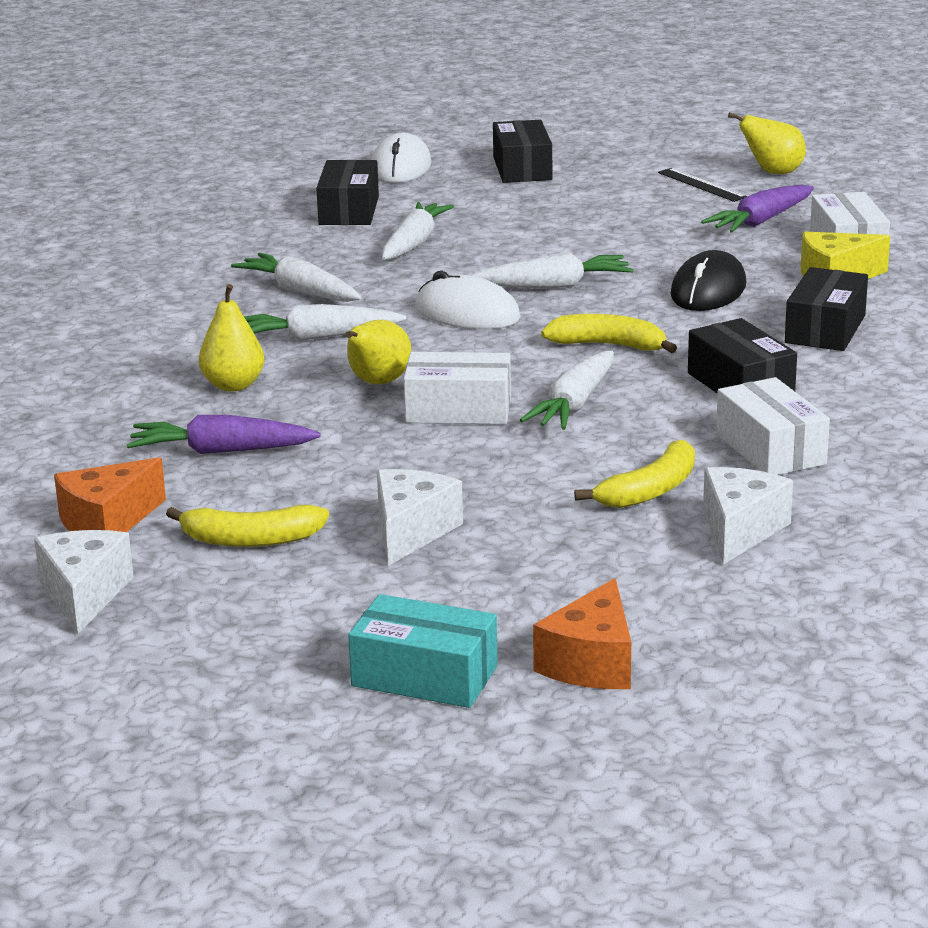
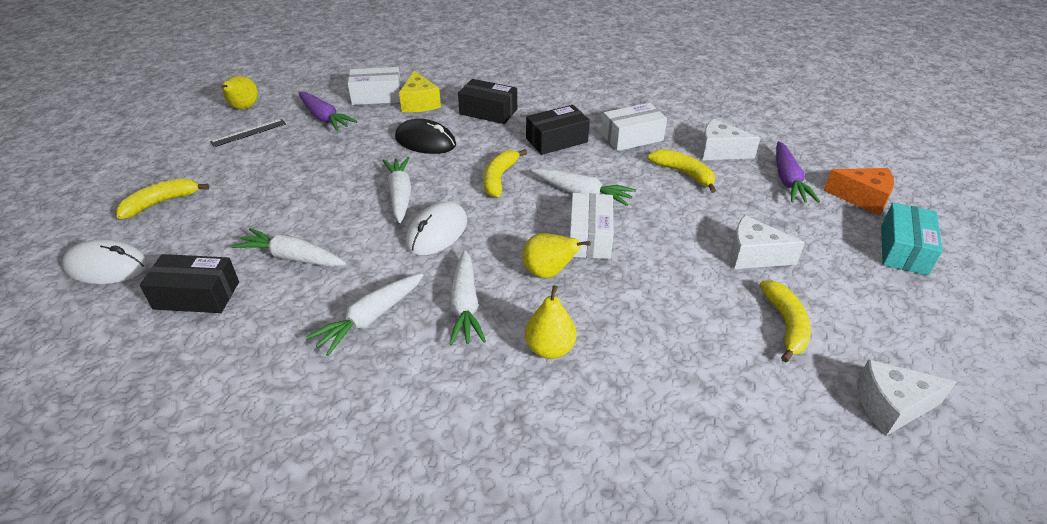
camera: 90 degrees left, 15 degrees up
orange cheese [54,457,166,532] -> none
purple carrot [127,415,321,454] -> purple carrot moved to [776,141,820,203]
black box [493,120,552,183] -> yellow banana [116,178,209,219]

